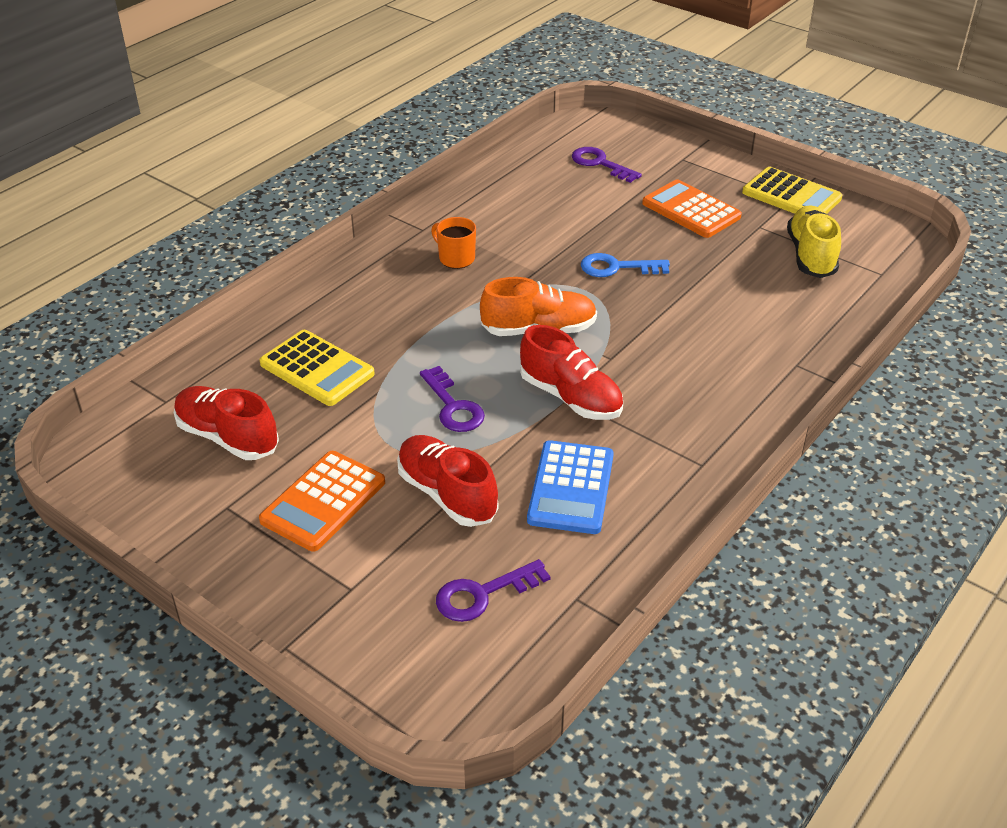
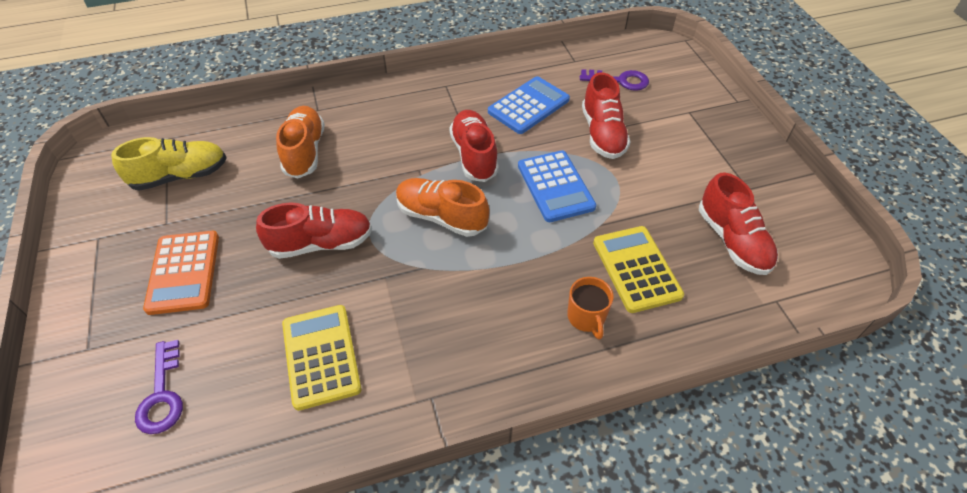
camera: 145 degrees left, 10 degrees up
orange calculator [259,451,385,552] -> none
purple key [420,366,485,432] -> blue calculator [518,150,596,222]
orange mug [431,217,476,269] -> orange mug moved to [567,277,614,340]
blue key [581,253,670,277] -> red shoe [256,203,372,259]
yellow calculator [742,167,842,214] -> yellow calculator moved to [282,305,361,411]
yellow shoe [787,206,841,278] -> yellow shoe turned 150 degrees counterclockwise [111,137,227,191]
none -> orange shoe [276,106,325,179]

